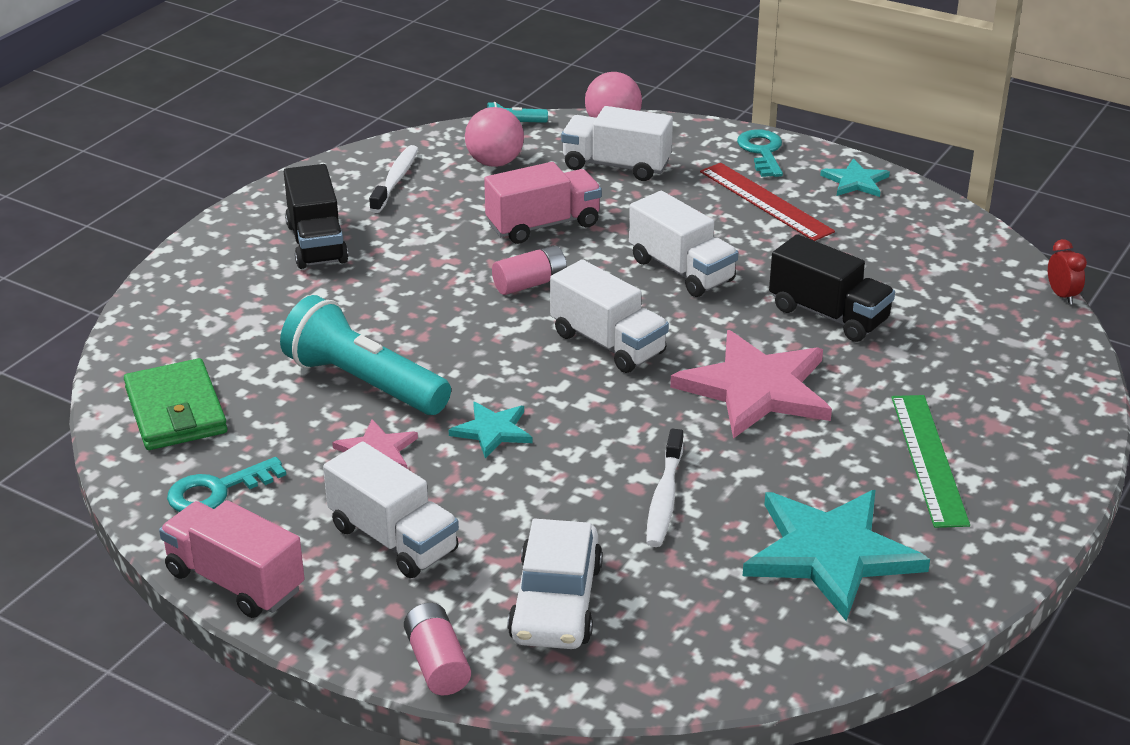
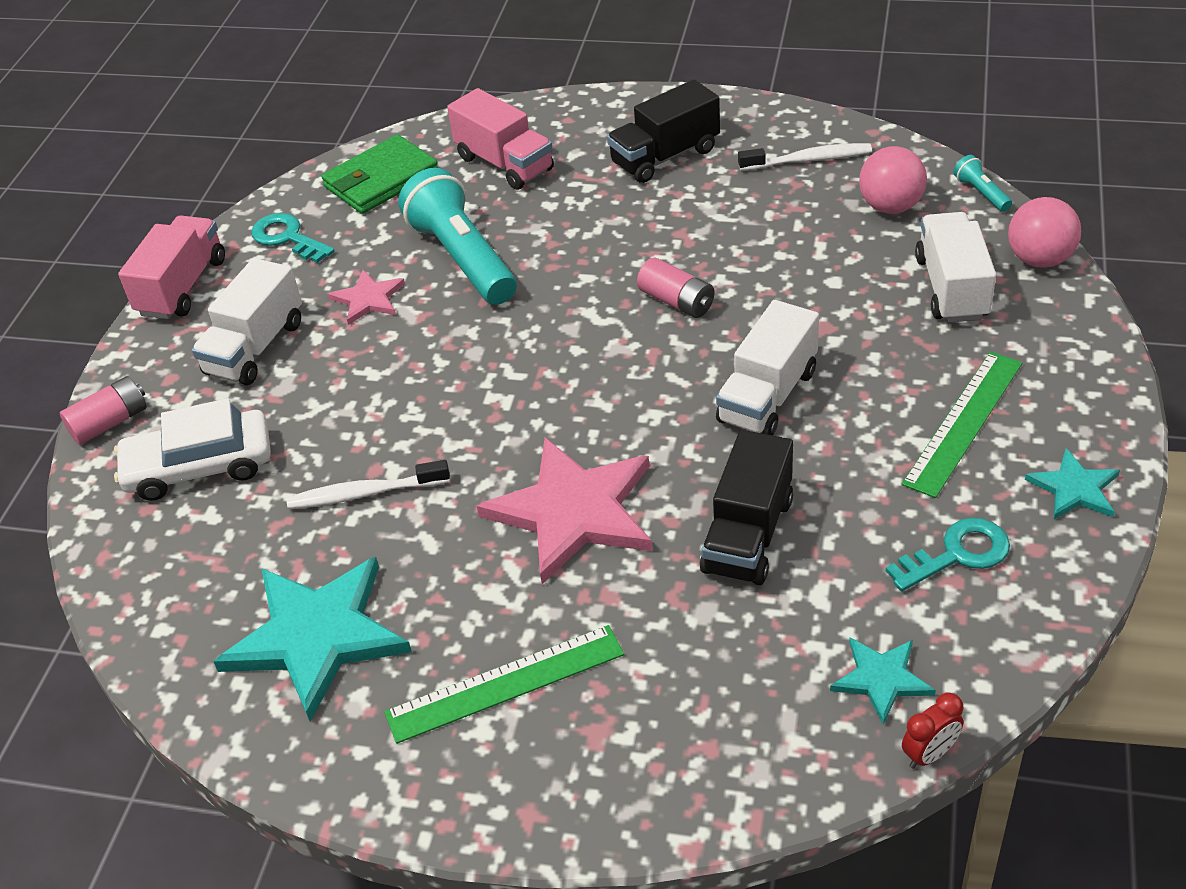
camera: 75 degrees right, 10 degrees up
turquoise flashlight [280,295,451,415] -> turquoise flashlight turned 45 degrees counterclockwise [398,168,517,305]
turquoise star [449,402,532,458] -> turquoise star moved to [830,638,936,725]
pink truck [484,162,602,244] -> pink truck moved to [447,88,554,190]
white truck [550,259,669,373] -> none
red ruler [700,163,835,241] -> green ruler [902,351,1022,498]
turquoise key [737,129,783,177] -> turquoise key moved to [886,518,1010,591]

